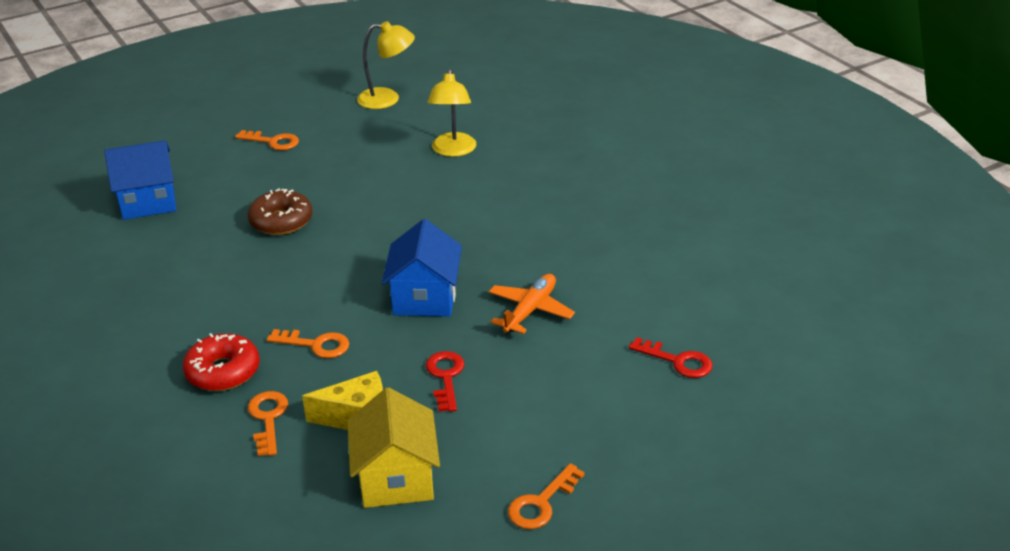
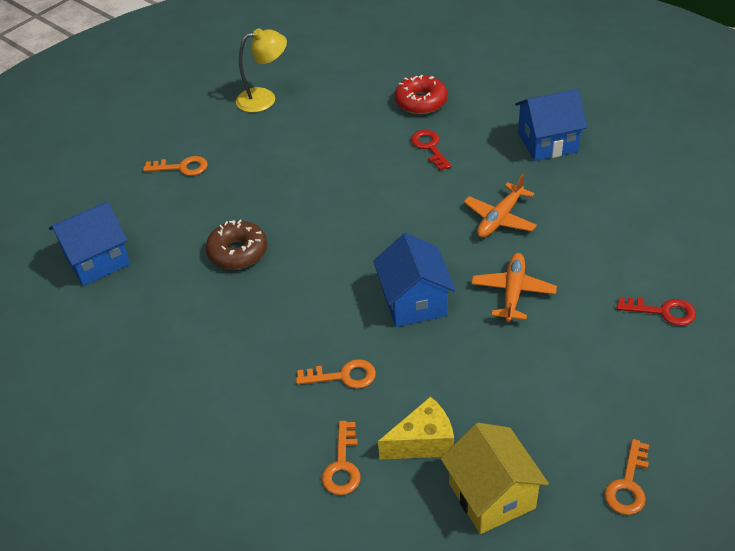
camera: 15 degrees left, 10 degrees up
red donut [183,333,260,391] -> red donut moved to [395,75,448,114]
orange key [248,391,288,456] -> orange key turned 150 degrees counterclockwise [322,421,360,495]
red key [426,351,465,412] -> red key moved to [411,130,452,171]
yellow lamp [427,69,477,157] -> none
none -> orange plane [464,174,537,238]
none -> blue house [515,89,587,161]

